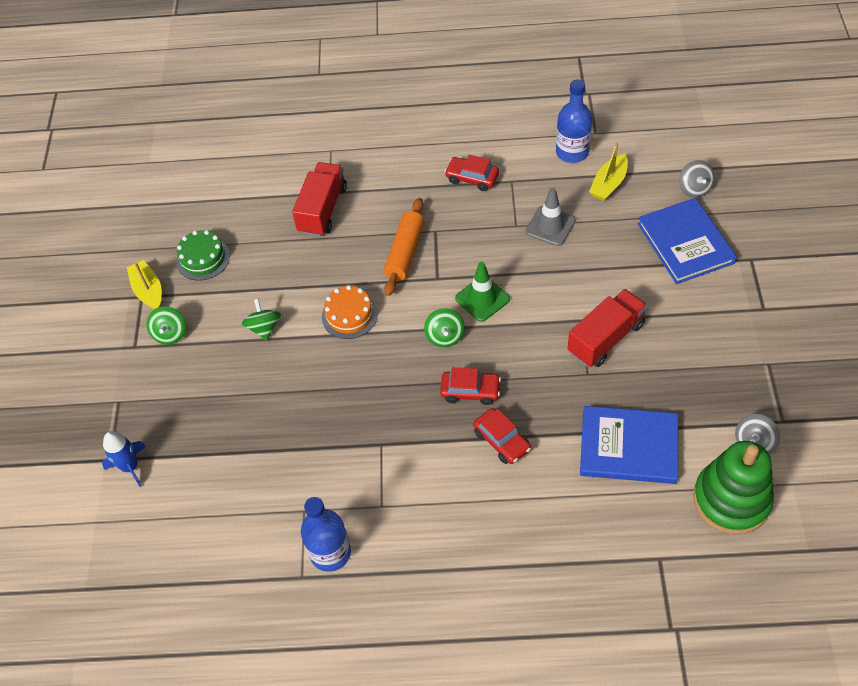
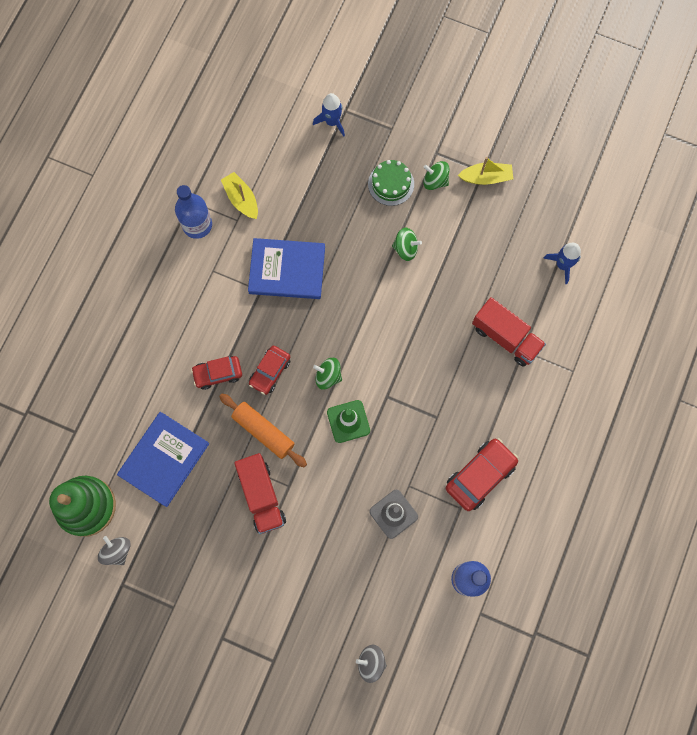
camera: 110 degrees right, 20 degrees up
green cake [176,230,230,281] -> green cake moved to [368,160,414,206]
orange cake [322,285,378,339] -> none
orange rolling pin [384,198,424,296] -> orange rolling pin moved to [219,393,307,467]
red car [445,155,499,191] -> red car [446,438,518,511], size x1.51
yellow boat [589,143,628,201] -> yellow boat moved to [221,172,258,219]
blue book [638,198,737,284] -> blue book moved to [248,238,325,299]
none -> blue rocket [543,243,581,285]

